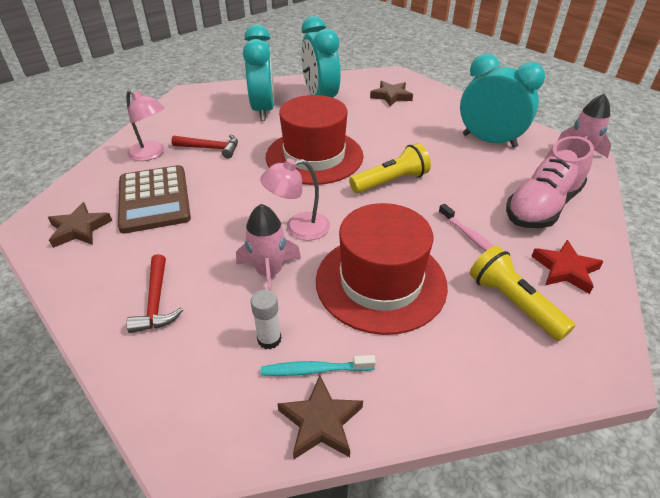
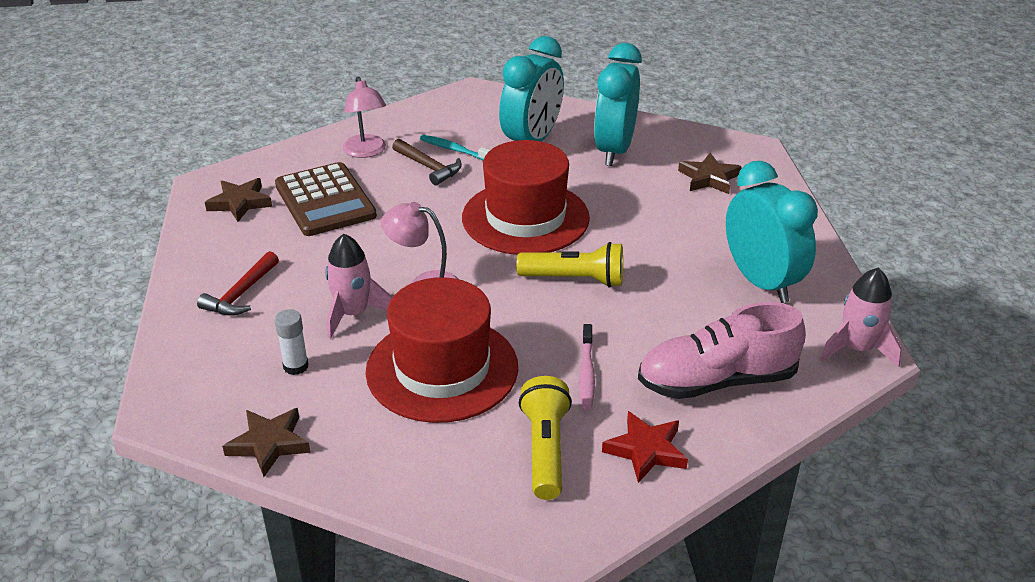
camera: 35 degrees right, 5 degrees down
brown calculator [118,165,191,234] -> brown calculator turned 45 degrees counterclockwise [275,162,377,236]
red hammer [171,134,238,159] -> brown hammer [392,139,462,185]
turquoise toothbrush [261,355,376,376] -> turquoise toothbrush moved to [420,135,490,160]

